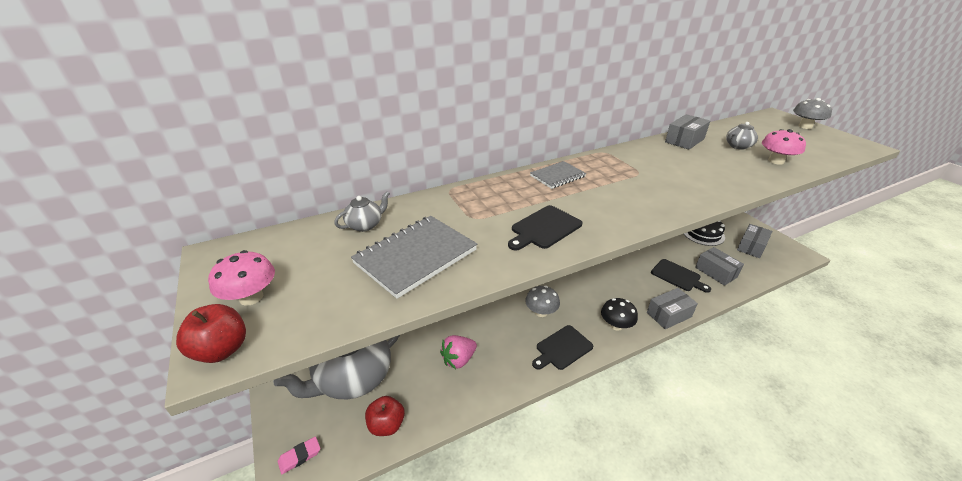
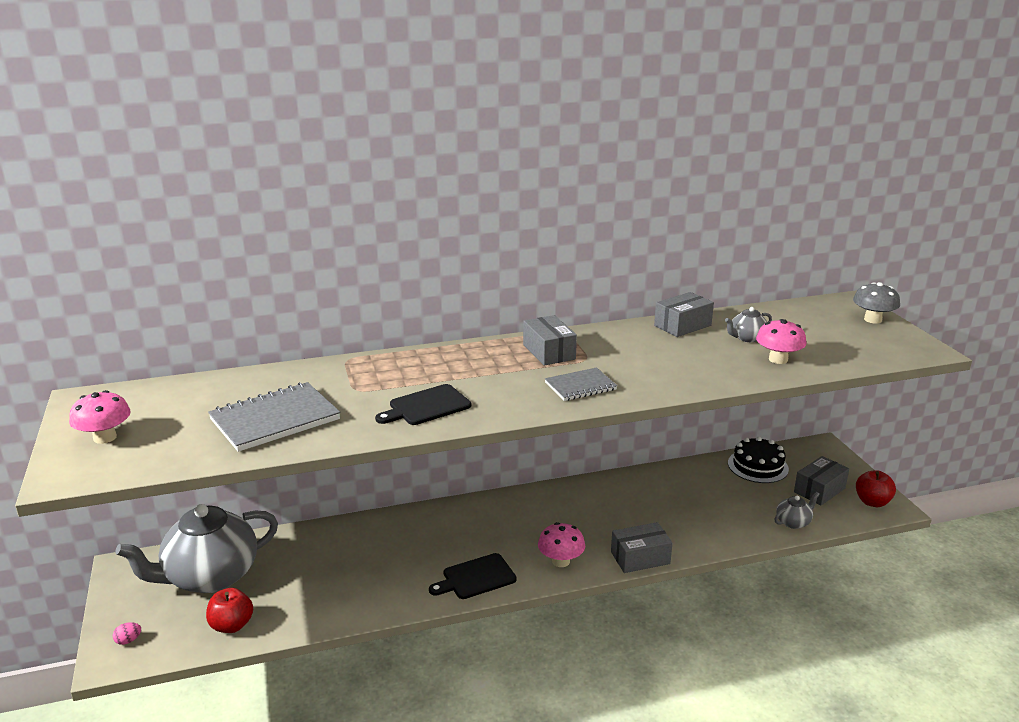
camera: 10 degrees right, 10 degrees down
red apple [176,304,246,363] -> red apple moved to [856,470,896,507]
pink eraser [278,436,320,474] -> pink egg [113,622,141,645]
grey teapot [334,191,390,232] -> grey teapot moved to [774,492,820,529]
pink strawberry [440,335,477,369] -> none
grey mushroom [525,286,560,317] -> none
grey notebook [530,161,586,189] -> grey notebook moved to [545,367,617,401]
black mushroom [601,298,638,331] -> pink mushroom [538,522,585,567]
black cutting board [651,259,711,293] -> none
grey box [695,247,744,286] -> grey box moved to [523,315,577,366]

